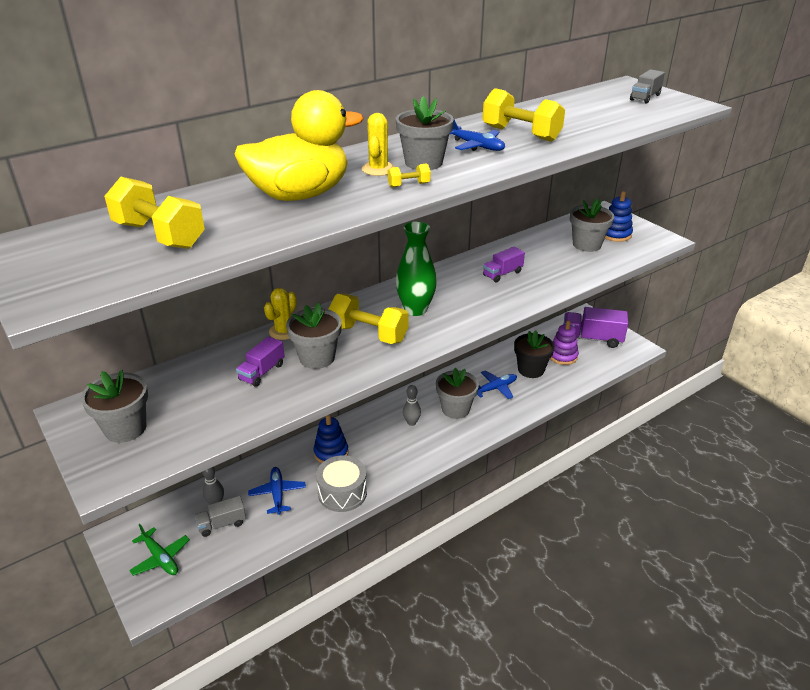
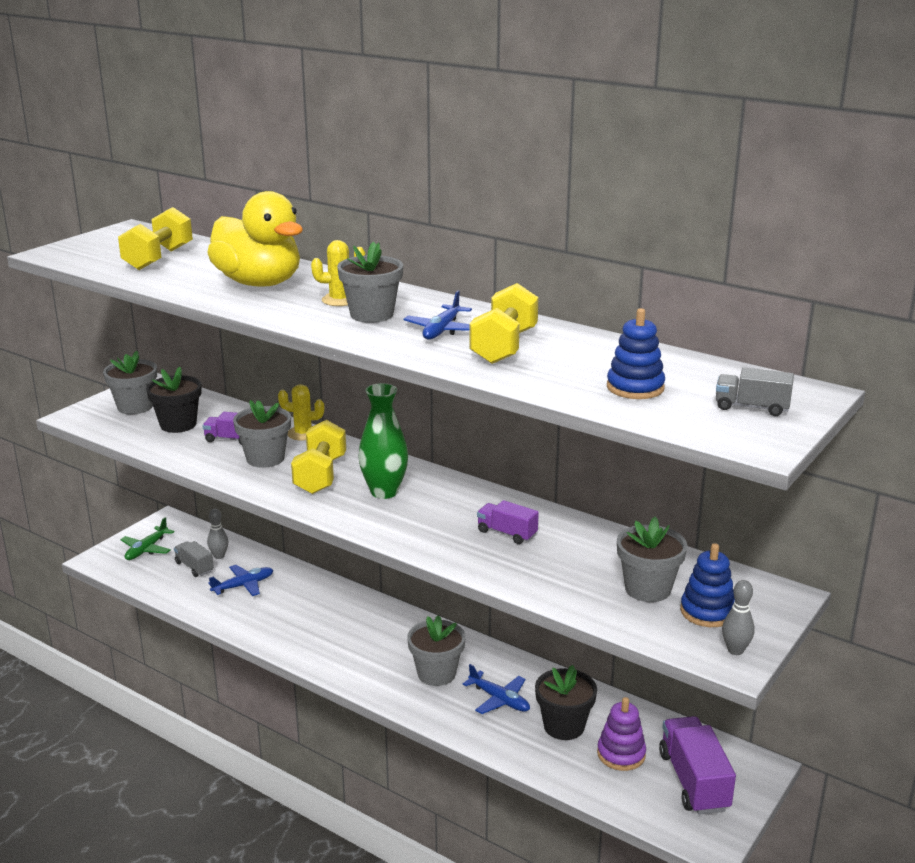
camera: 70 degrees right, 10 degrees down
blue stacking toy [313,415,349,463] -> blue stacking toy moved to [607,308,665,399]
grey drum [316,455,367,512] -> none
yellow dumbbell [387,163,431,188] -> none
grey bowling pin [403,385,421,426] -> grey bowling pin moved to [722,580,755,655]
none -> black flower pot [146,367,202,433]

